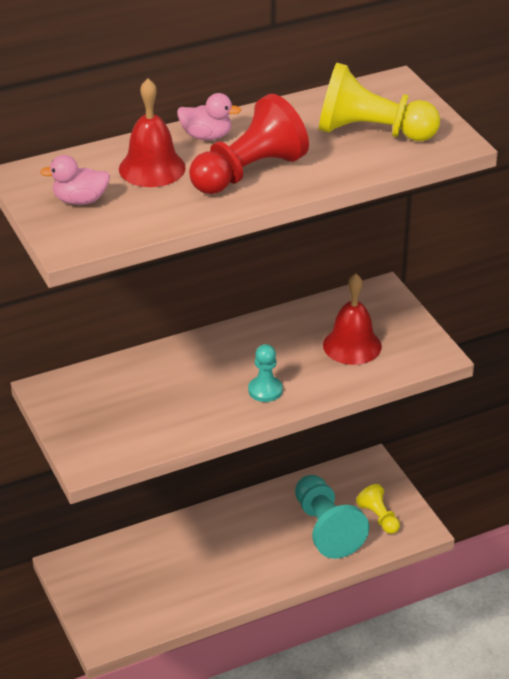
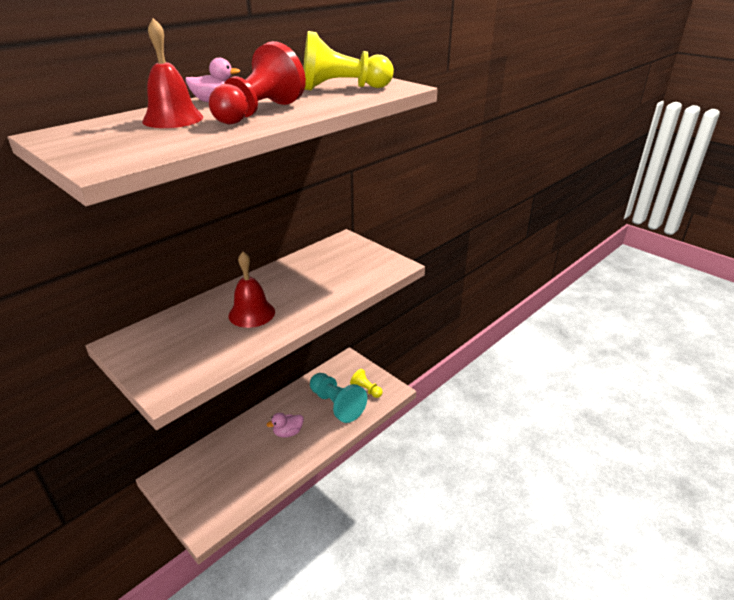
camera: 20 degrees left, 5 degrees down
pink duck [40,155,110,205] -> pink duck moved to [266,413,304,438]
turquoise pawn [248,344,283,402] -> none
red bell [323,274,382,365] -> red bell moved to [228,252,275,328]

